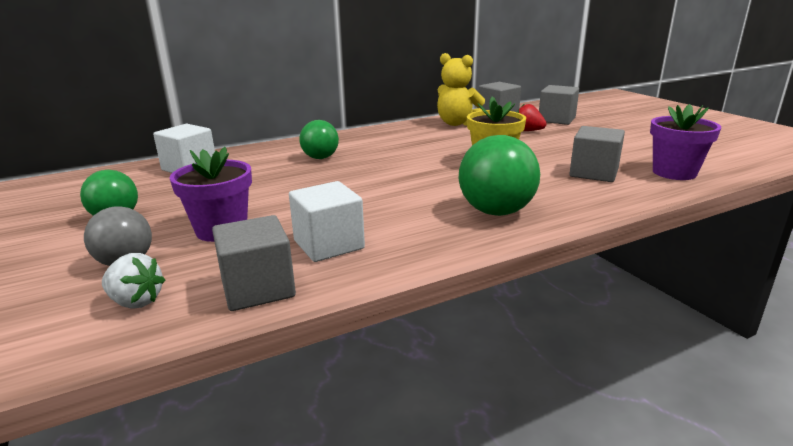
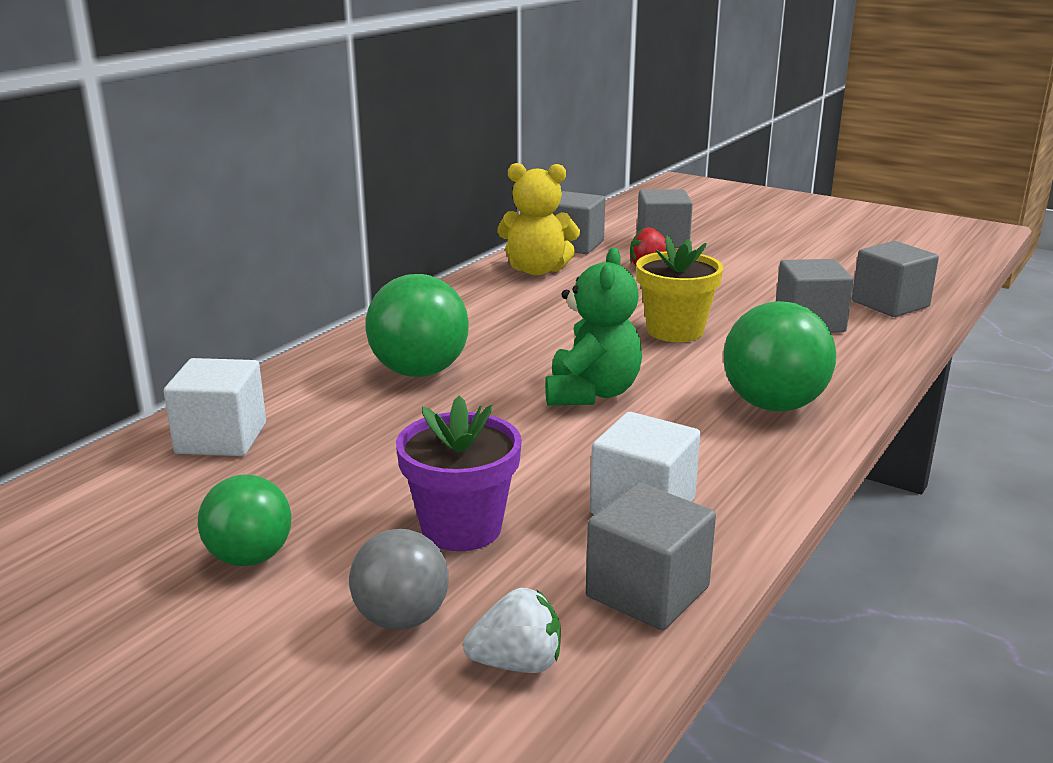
camera: 30 degrees left, 0 degrees up
green ball [300,120,339,159] -> green ball [365,274,469,377], size x1.55
purple flower pot [650,104,722,180] -> grey cube [852,241,939,317]
none -> green teddy bear [545,248,642,405]

